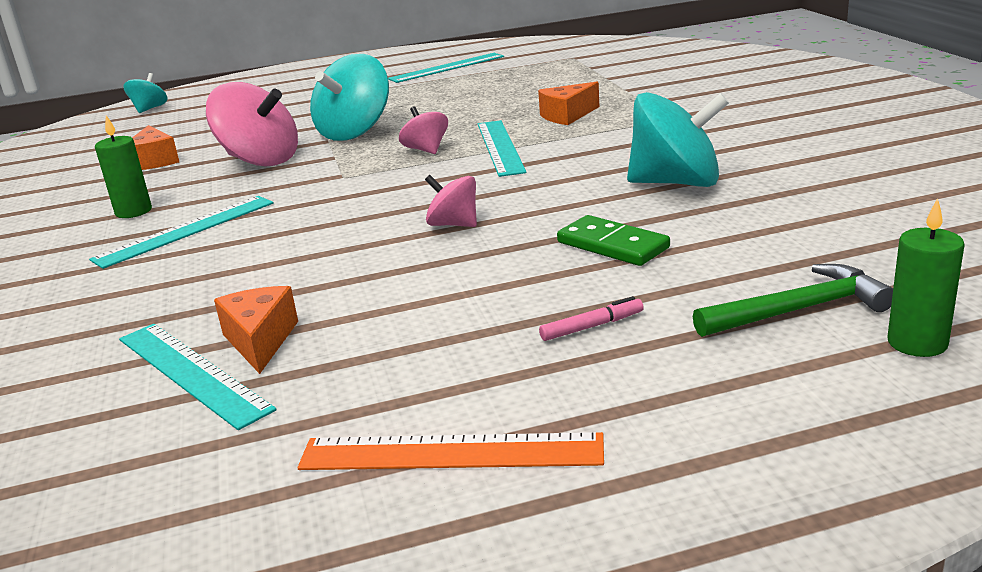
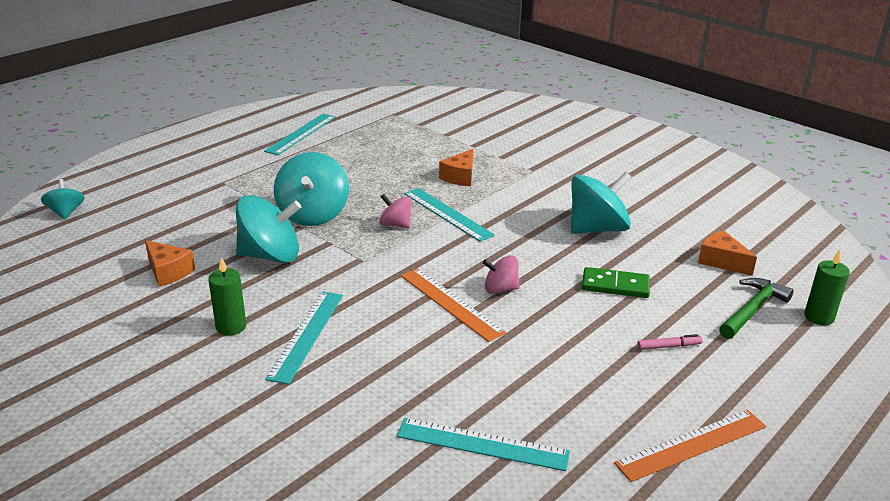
camera: 35 degrees left, 5 degrees up
pink spinning top [206,82,298,166] -> turquoise spinning top [236,195,301,263]
orange cheese [214,286,298,374] -> orange cheese moved to [698,230,757,276]
pink marker [539,296,644,341] -> pink marker turned 45 degrees clockwise [637,334,703,350]
none -> orange ruler [401,268,506,342]

